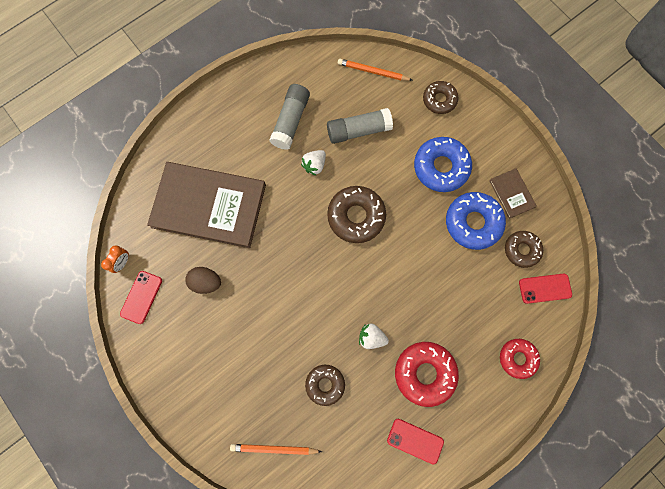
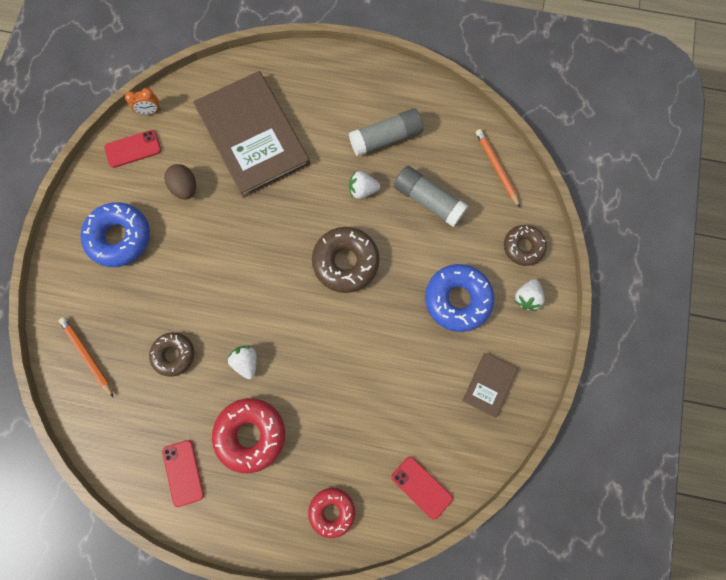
camera: 50 degrees right, 0 degrees up
blue donut [446,192,506,250] -> blue donut moved to [80,203,150,267]
brown donut [505,231,543,268] -> none
none -> white strawberry [514,279,544,311]

